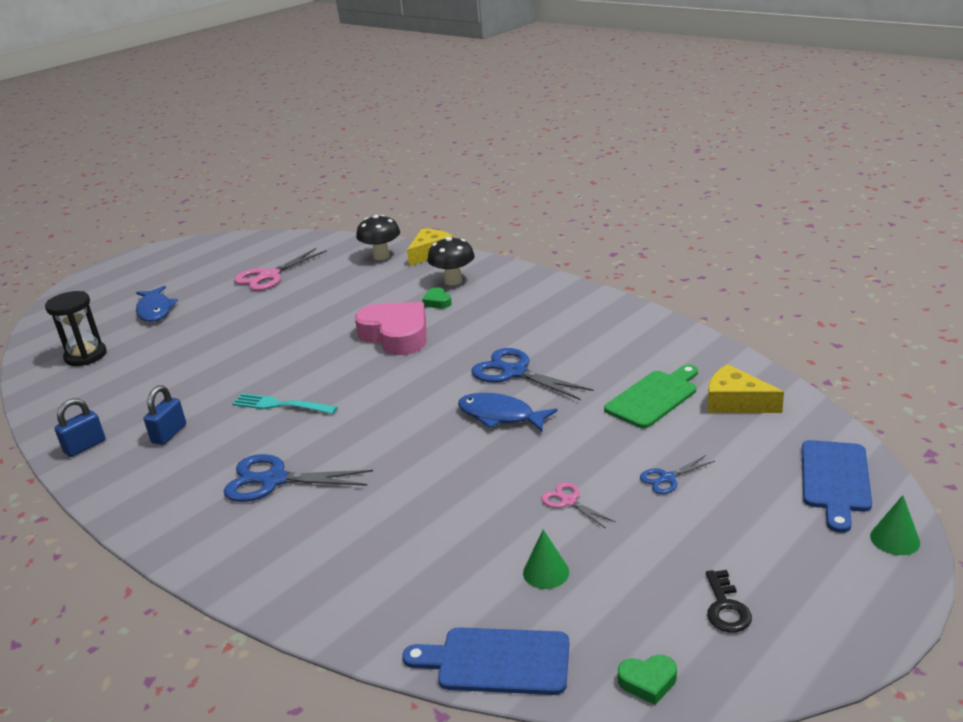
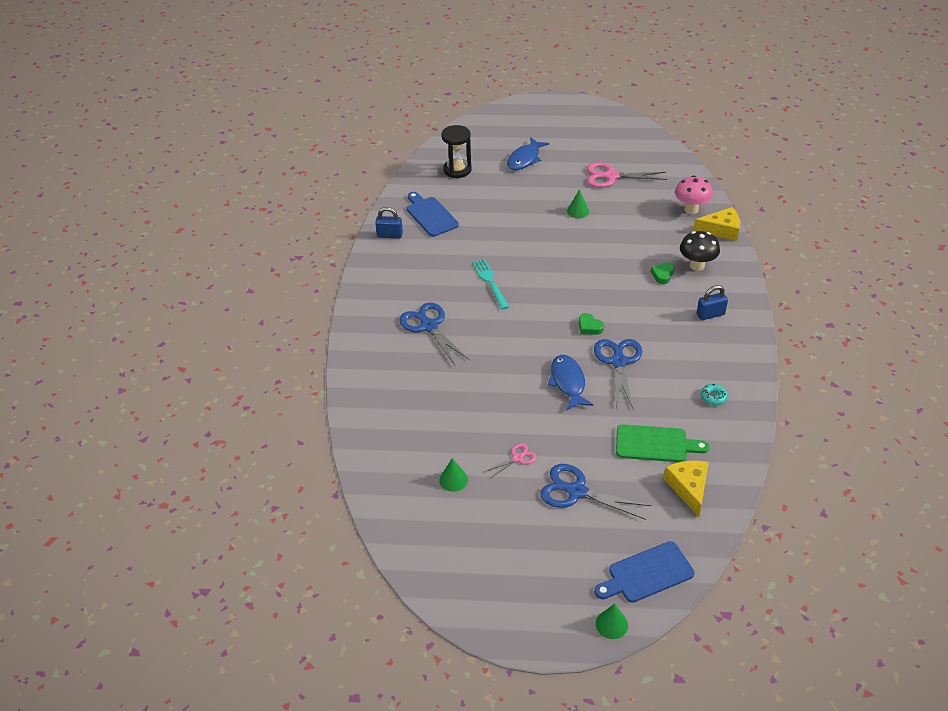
camera: 50 degrees right, 15 degrees up
blue padlock [144,385,186,445] -> blue padlock moved to [697,285,728,320]
pink heart [355,302,426,355] -> none
black mushroom [356,215,400,260] -> pink mushroom [675,175,713,214]
blue cutting board [403,627,569,695] -> blue cutting board moved to [407,192,459,237]
pink scissors [541,482,615,529] -> pink scissors turned 45 degrees clockwise [484,443,536,477]
green heart [618,655,677,705] -> green heart moved to [579,313,604,335]
blue scissors [640,455,715,494] -> blue scissors [540,464,651,520], size x1.92
black key [706,570,752,633] -> none
none -> green cone [567,189,589,218]
none -> turquoise donut [701,384,728,405]

